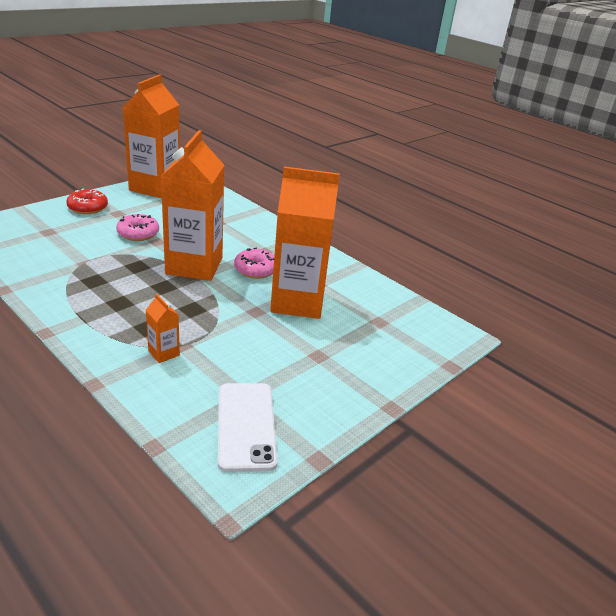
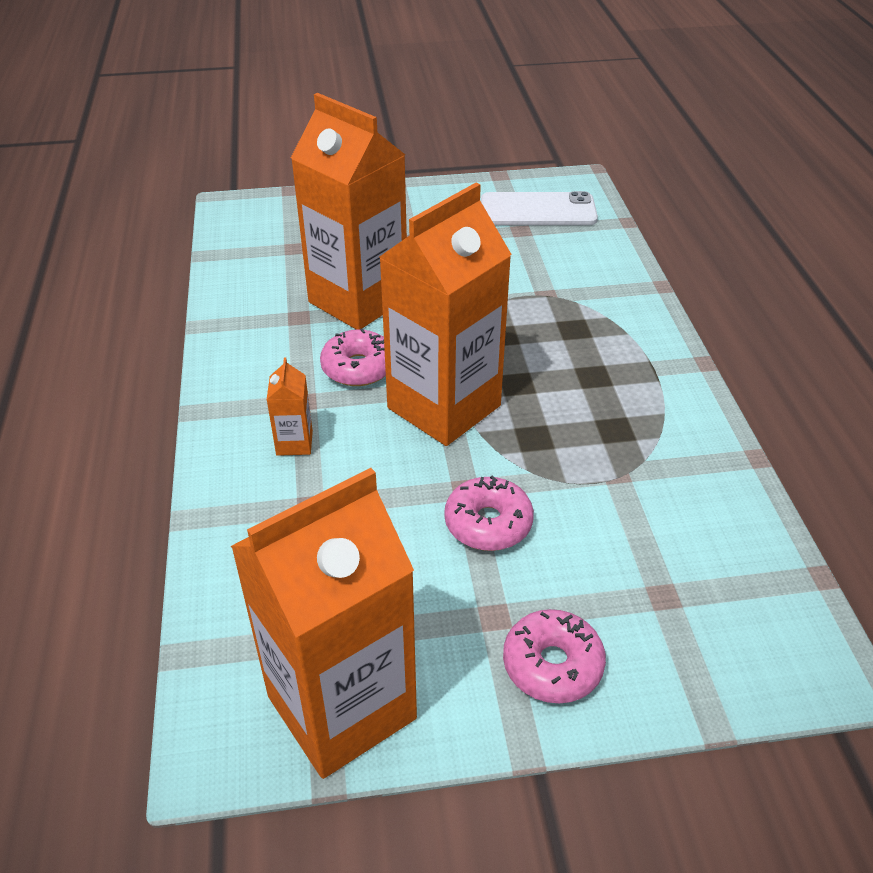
camera: 140 degrees left, 10 degrees up
red donut [66,189,108,214] -> pink donut [503,609,606,703]
orange carton [146,294,180,363] -> orange carton moved to [267,358,313,456]
white phone [218,383,278,472] -> white phone turned 60 degrees clockwise [481,191,598,225]

